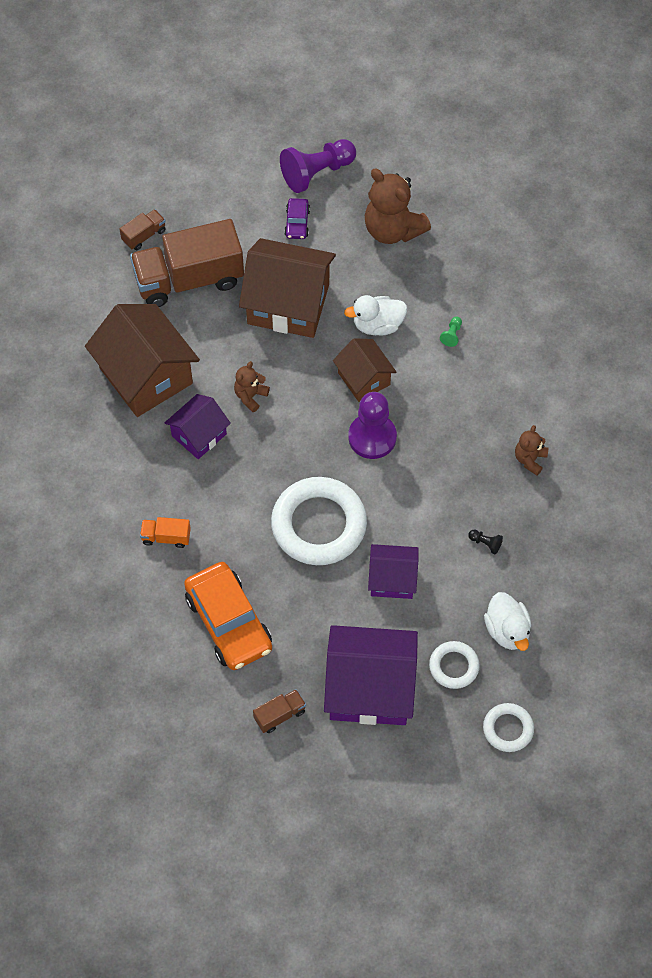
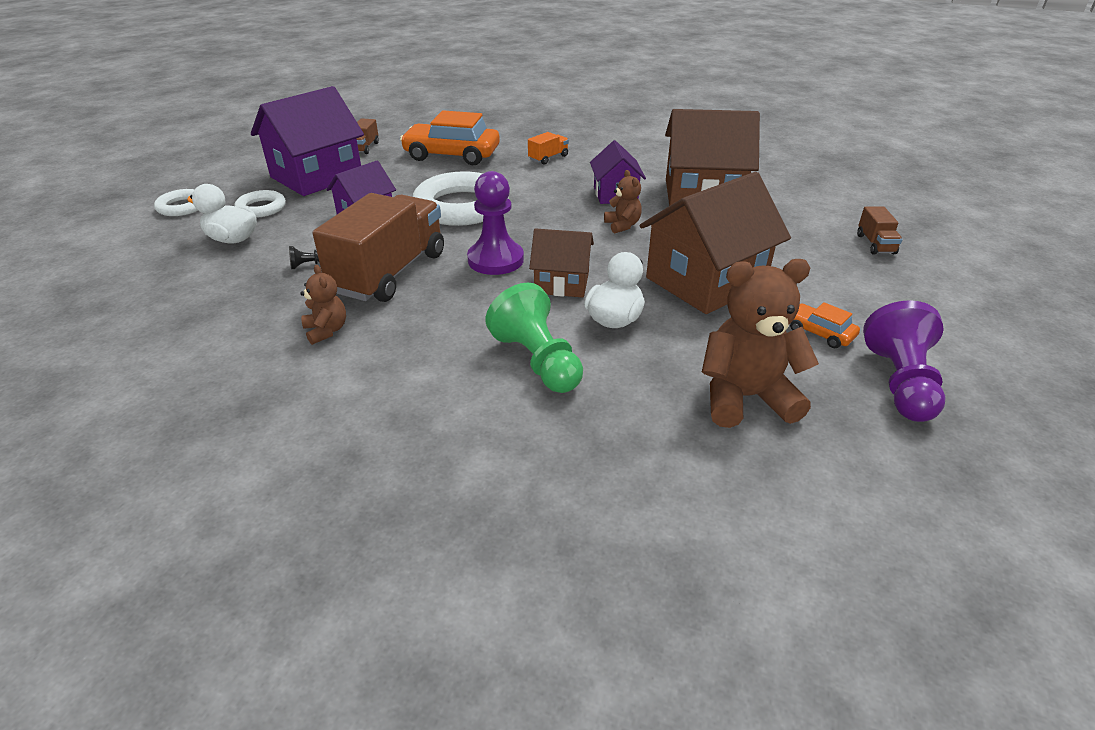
camera: 130 degrees right, 25 degrees down
brown truck [130,219,244,307] -> brown truck moved to [313,193,444,302]
purple car [284,198,310,239] -> orange car [790,302,860,348]
green pawn [440,316,462,347] -> green pawn [486,283,583,393], size x2.49

